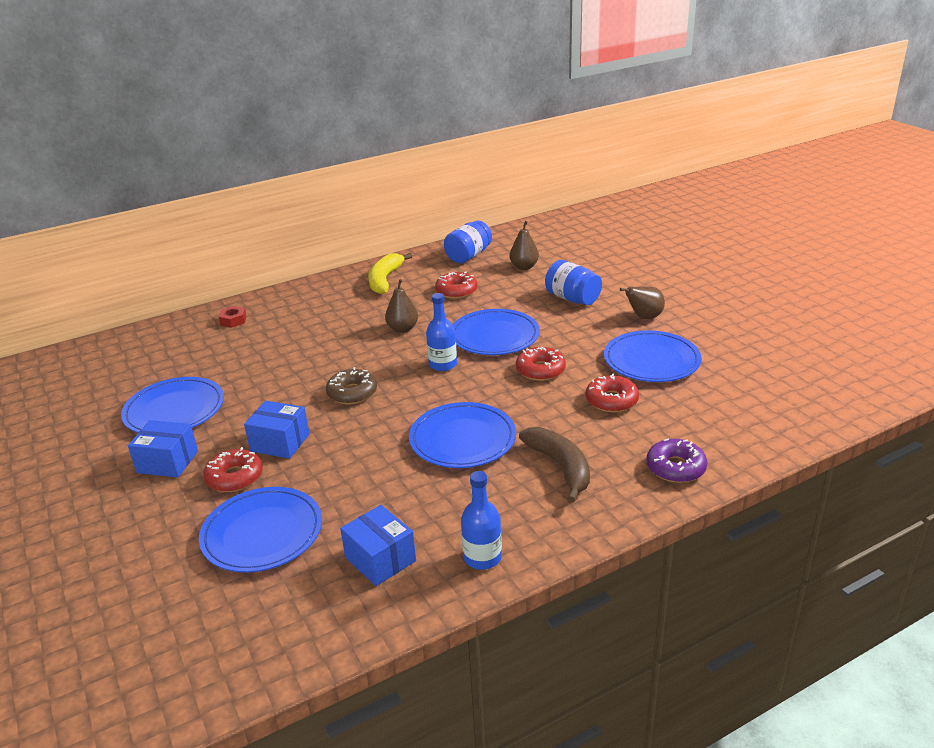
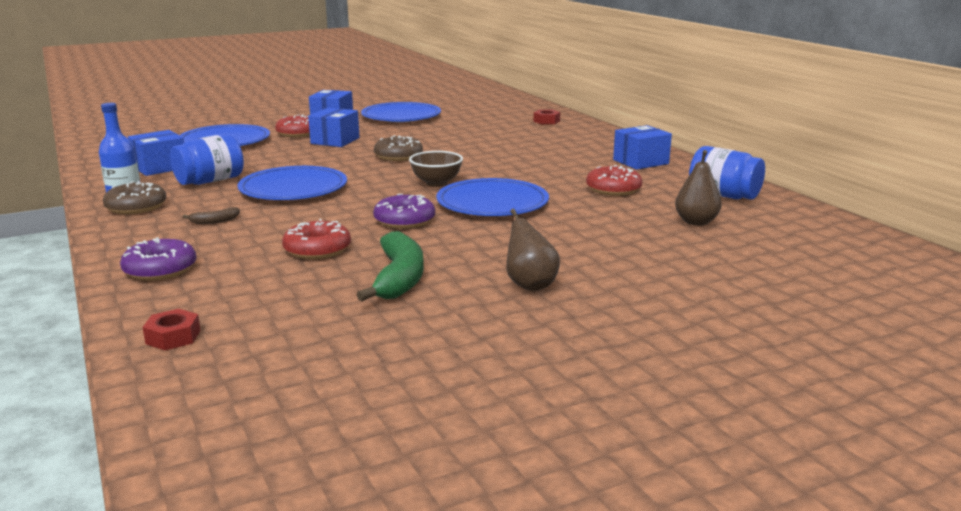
camera: 90 degrees right, 10 degrees down
yellow banana [368,253,412,294] -> blue box [613,125,672,170]
brown pear [385,279,418,333] -> none
blue bottle [426,293,457,371] -> brown bowl [409,151,463,187]
red donut [516,347,566,381] -> purple donut [373,194,435,229]
brown banana [519,427,590,503] -> brown banana [182,207,240,224], size x0.45
blue jar [545,260,602,305] -> blue jar moved to [170,134,244,185]
blue plate [604,330,702,382] -> green banana [356,231,424,301]
none -> brown donut [103,181,167,214]
none -> red nut [143,309,201,350]

